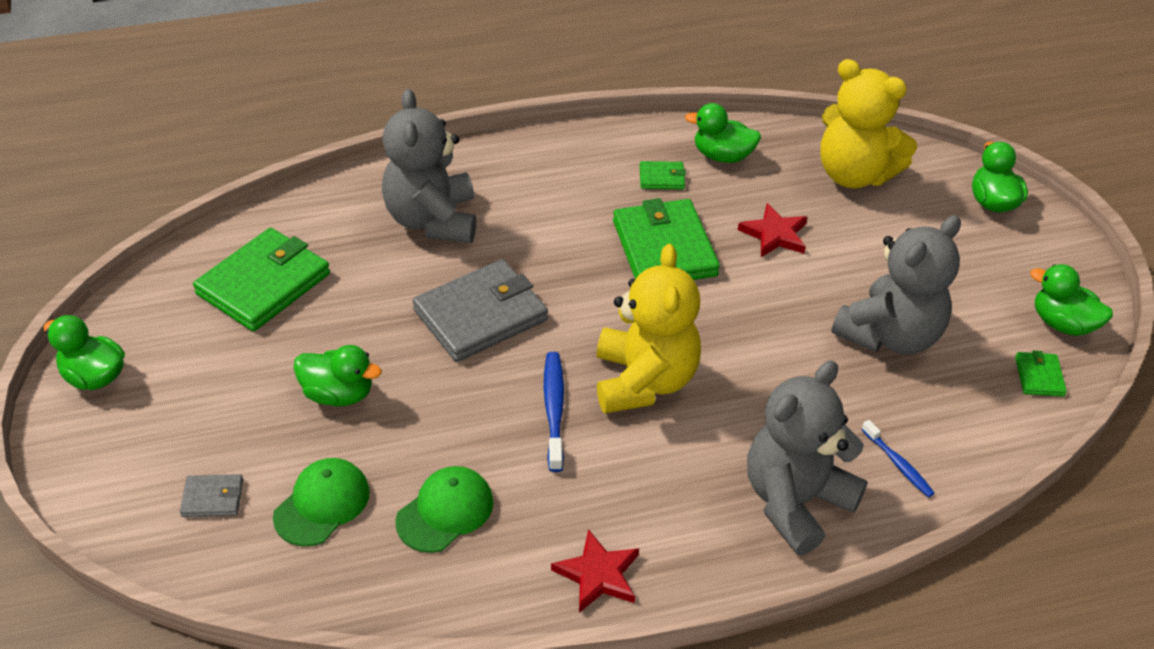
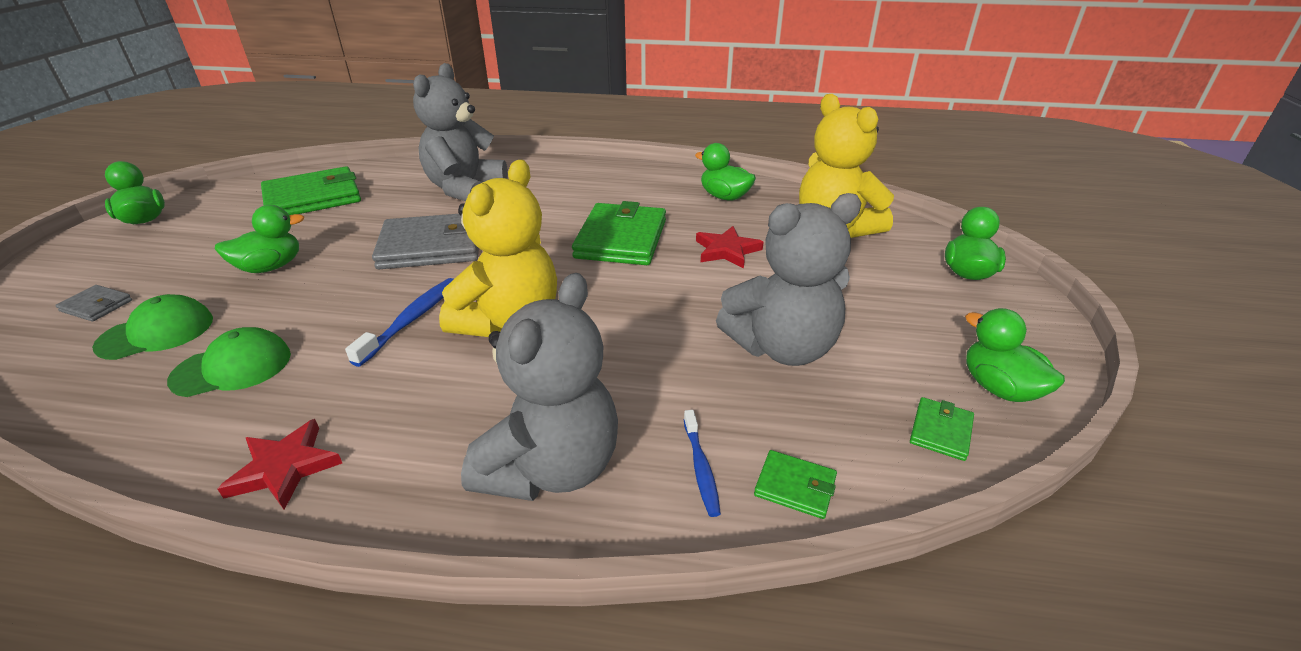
camera: 25 degrees right, 10 degrees down
green duck [293,345,382,406] -> green duck turned 75 degrees counterclockwise [215,205,304,273]
green wallet [640,161,686,189] -> green wallet moved to [754,450,837,519]
grey teddy bear [747,360,868,555] -> grey teddy bear turned 135 degrees clockwise [461,273,618,501]

